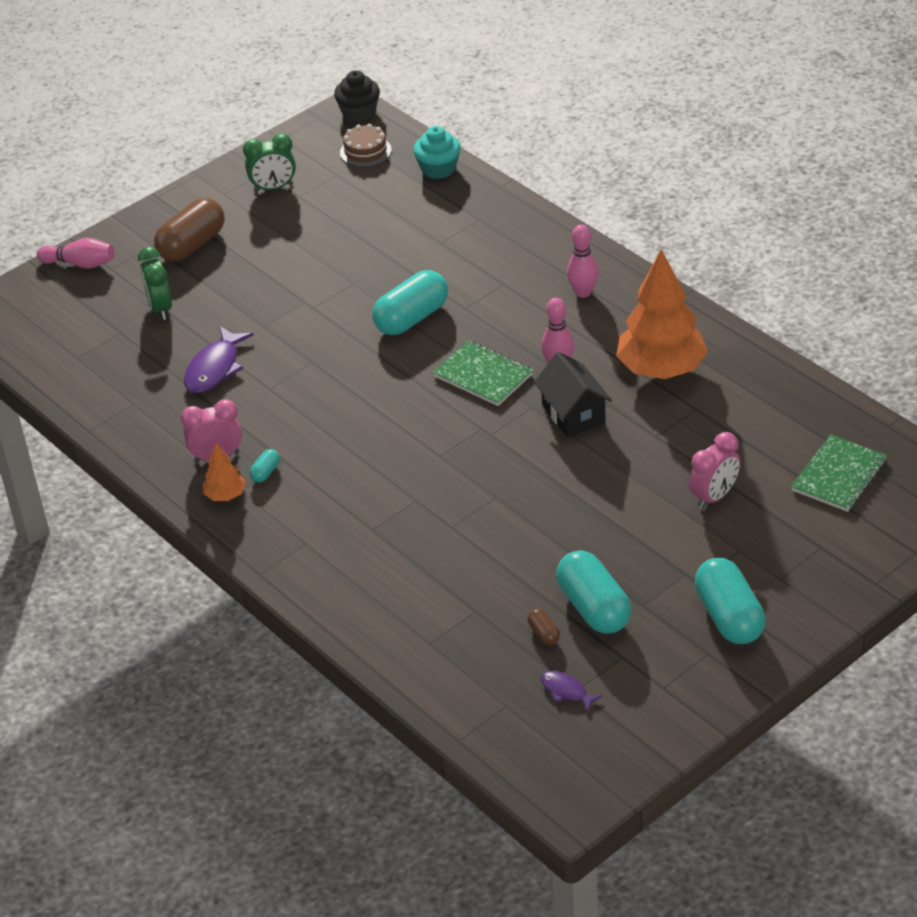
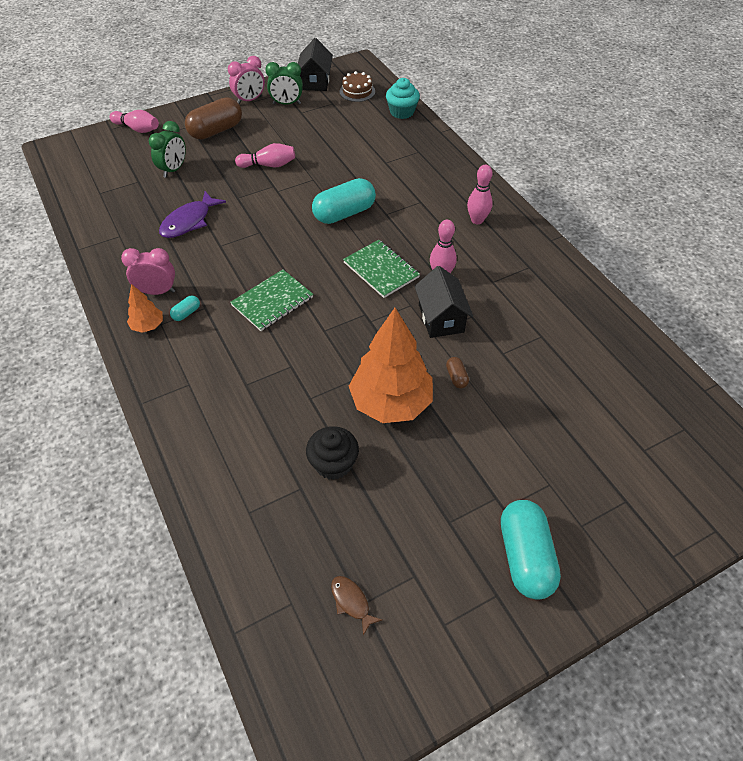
camera: 10 degrees right, 10 degrees up
green clock [138,247,172,320] -> green clock turned 150 degrees counterclockwise [149,121,186,178]
black cupcake [334,70,380,122] -> black cupcake moved to [306,426,359,480]
brown capsule [527,609,560,645] -> brown capsule moved to [446,357,469,388]
purple fish [541,671,602,712] -> brown fish [331,576,382,635]
turquoise capsule [556,551,631,634] -> none
orange tree [616,250,708,379] -> orange tree moved to [349,308,433,423]
pink clock [689,432,740,509] -> pink clock moved to [228,56,265,105]
green notebook [791,434,887,512] -> green notebook moved to [230,269,313,331]
none -> pink bowling pin [235,143,295,168]
none -> black house [298,38,333,91]

